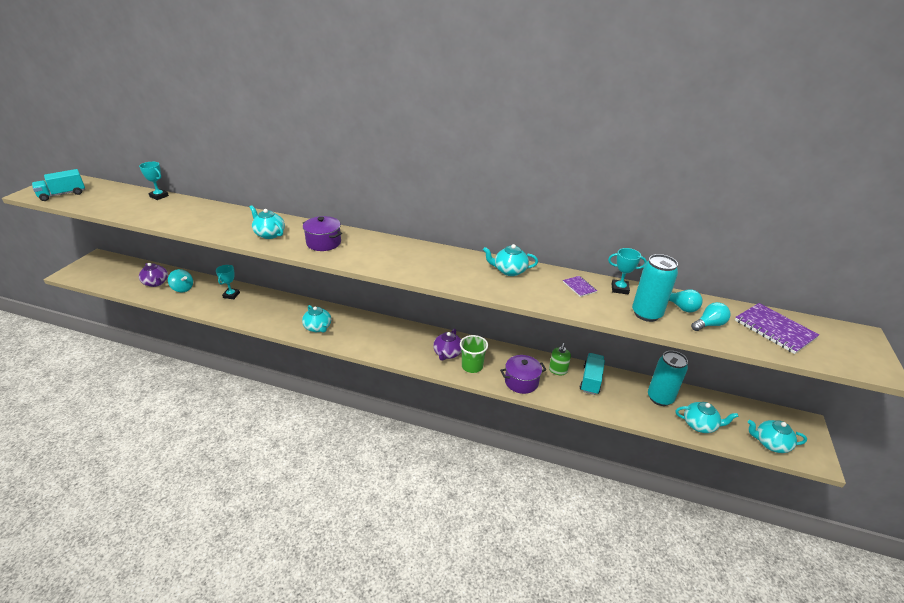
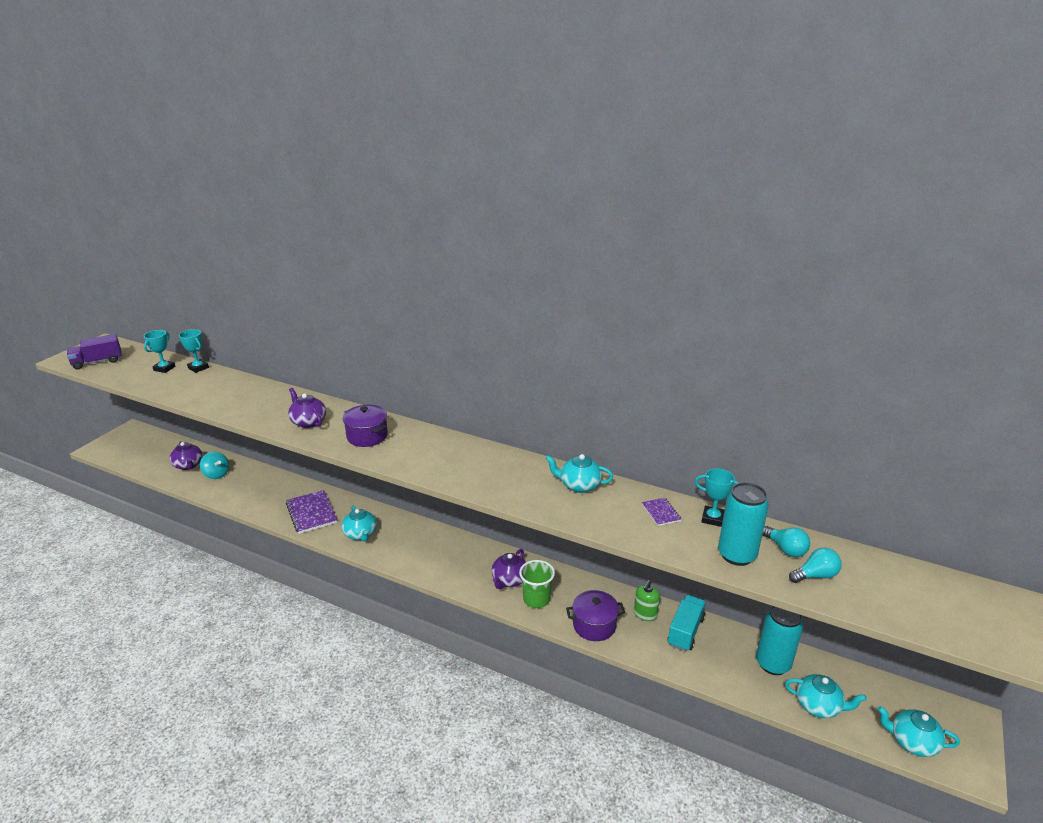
camera: 10 degrees right, 5 degrees down
turquoise truck [32,169,85,201] -> purple truck [67,334,122,370]
turquoise trophy [216,265,240,299] -> turquoise trophy moved to [144,330,175,373]
turquoise teapot [250,205,285,239] -> purple teapot [288,388,326,428]
purple notebook [735,303,819,354] -> purple notebook moved to [286,490,337,534]

